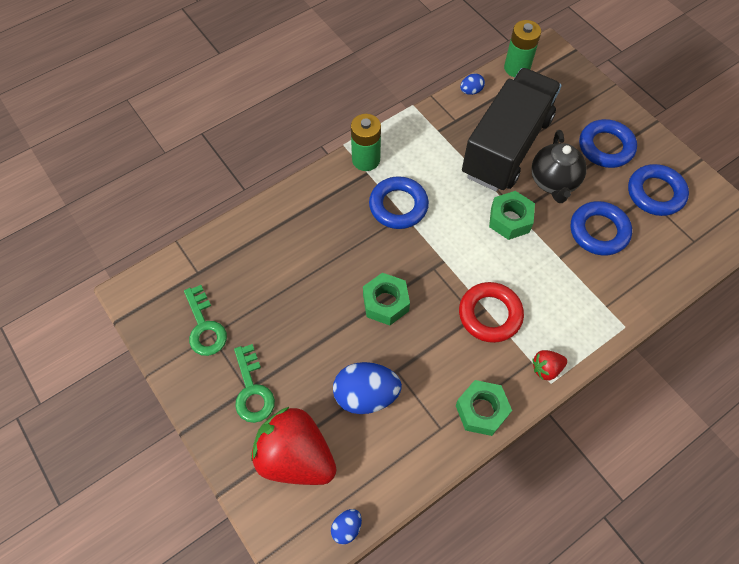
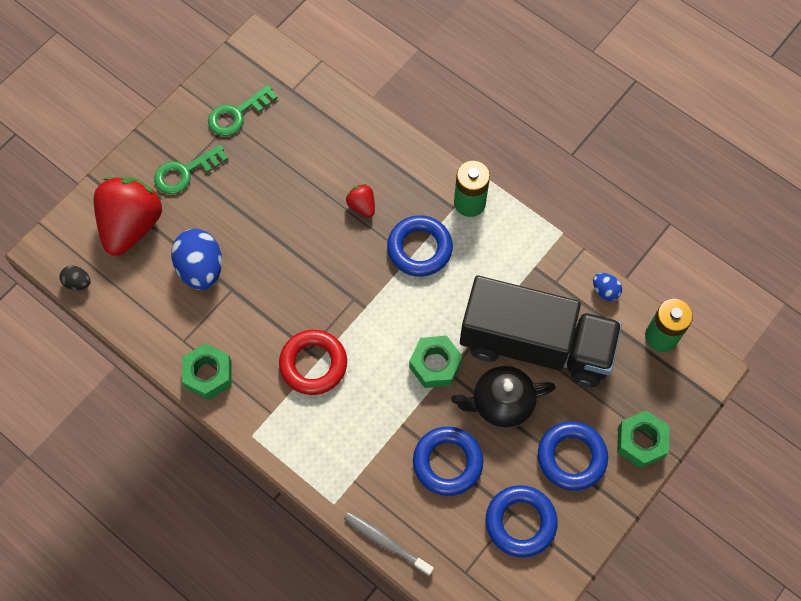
camera: 75 degrees right, 5 degrees up
blue egg [331,509,362,545] -> black egg [59,265,91,290]
green nut [363,273,410,325] -> green nut moved to [617,410,670,468]
red strawberry [532,350,567,380] -> red strawberry moved to [346,184,375,217]
none -> grey toothbrush [344,512,434,576]

